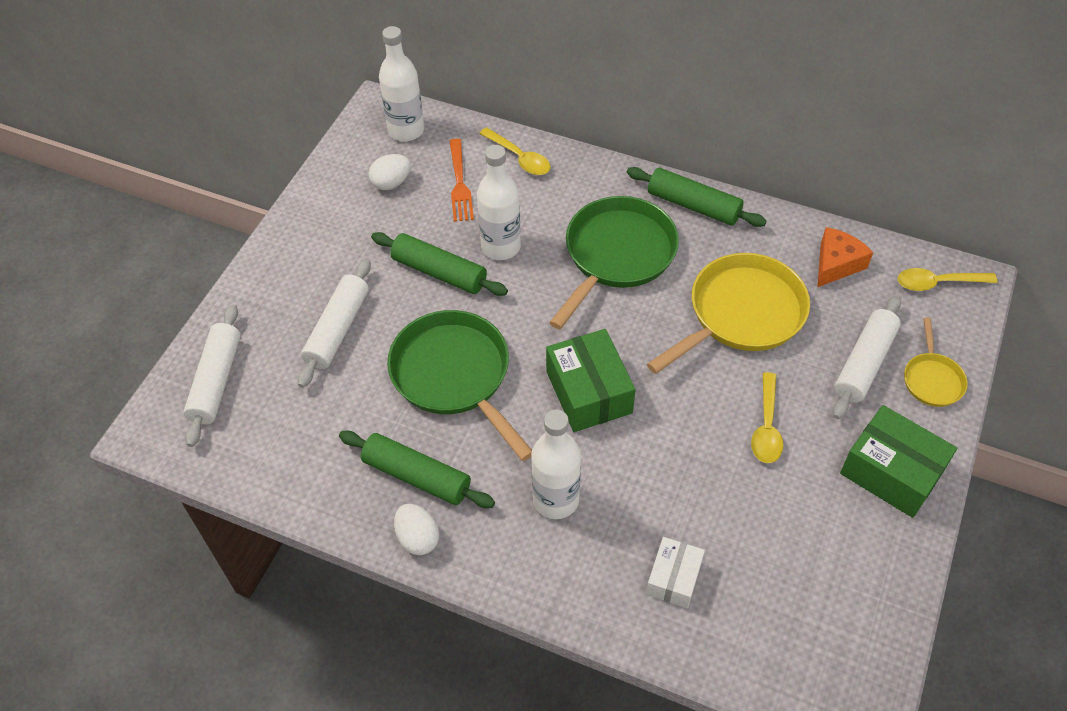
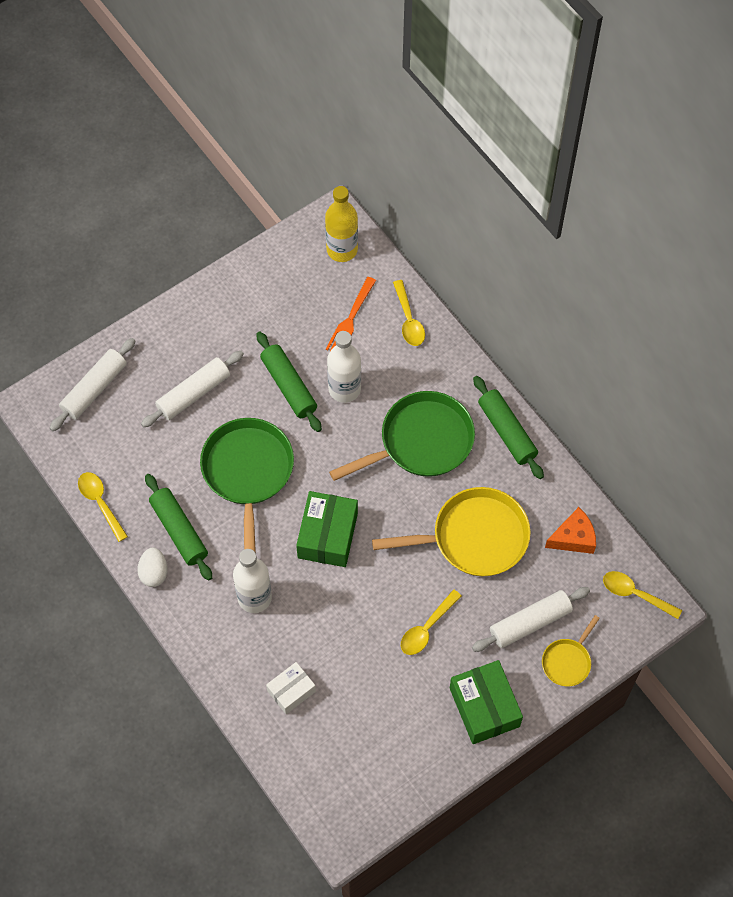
camera: 30 degrees right, 10 degrees up
white egg [369,154,411,190] -> none
white bottle [379,26,424,141] -> yellow bottle [325,186,358,262]
none -> yellow spoon [78,472,128,542]

